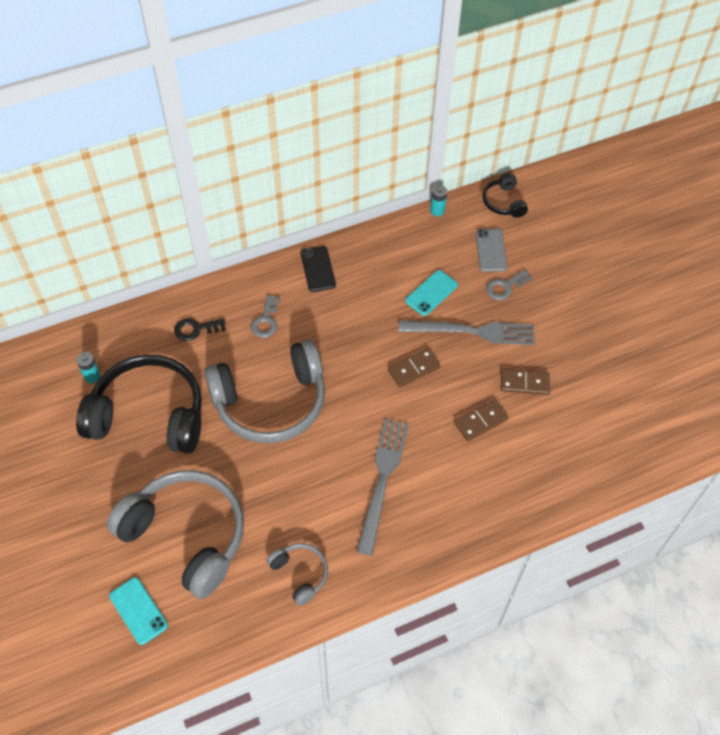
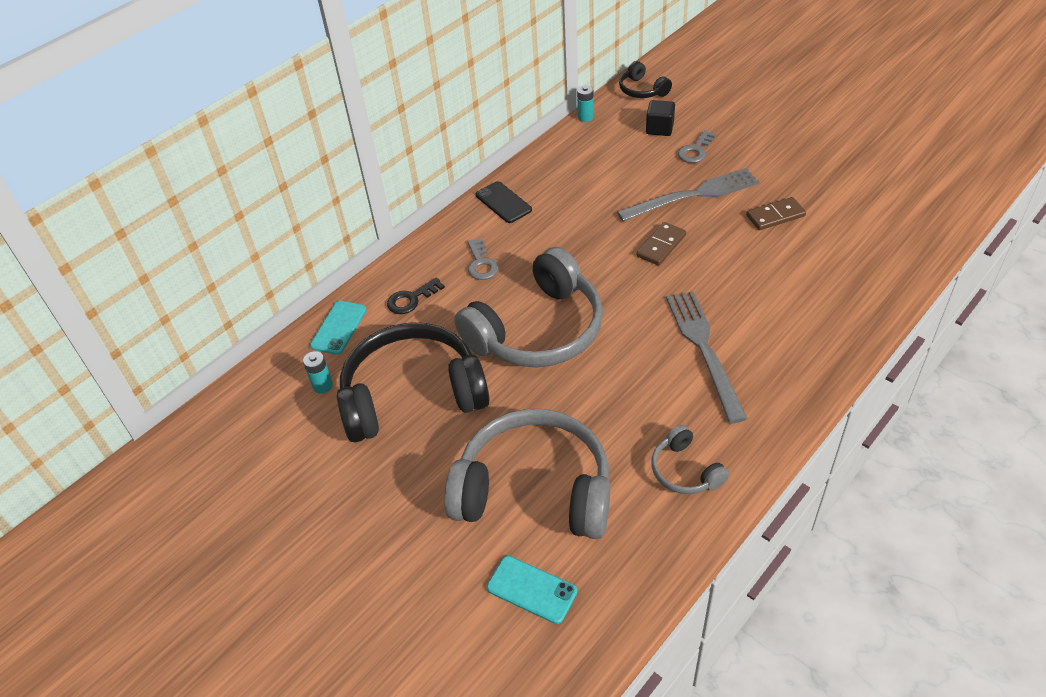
camera: 20 degrees left, 10 degrees down
grey headphones [267,543,328,606] -> grey headphones turned 150 degrees counterclockwise [651,425,729,494]
turquoise phone [405,270,458,316] -> turquoise phone moved to [310,301,366,355]
brown domino [454,400,508,441] -> none
grey phone [476,229,507,272] -> black cube [646,100,675,136]

